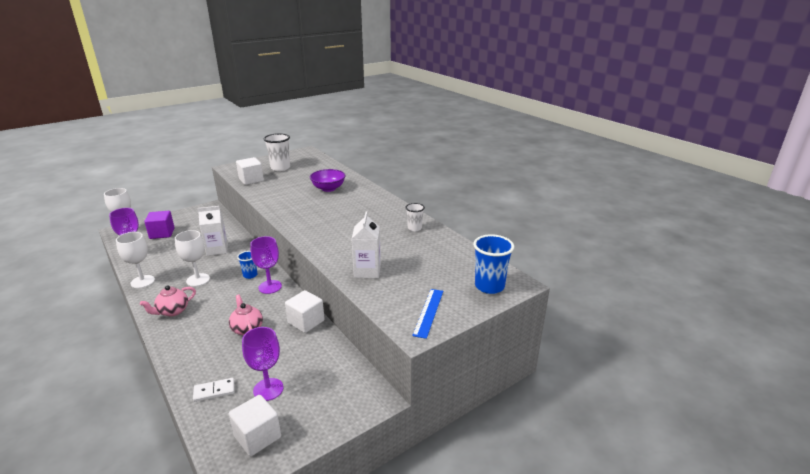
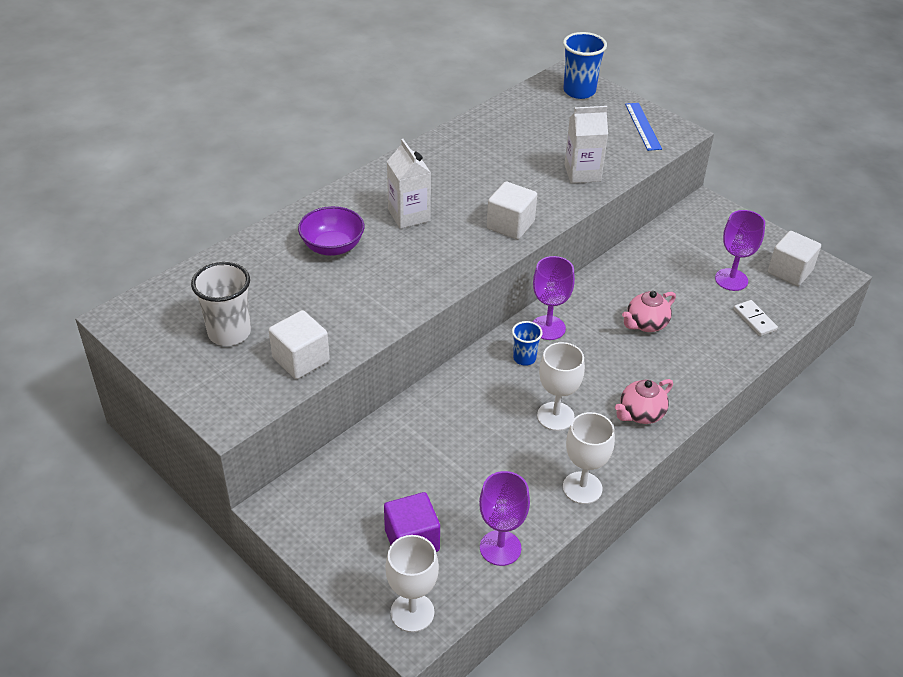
camera: 100 degrees left, 15 degrees up
pink teapot [140,285,196,316] -> pink teapot turned 105 degrees clockwise [615,379,673,424]
white carton [198,206,228,256] -> white carton moved to [387,139,431,229]
white cube [285,290,325,333] -> white cube moved to [487,182,537,239]
white cup [406,203,425,231] -> none
blue ruler [412,289,443,339] -> blue ruler turned 75 degrees clockwise [625,103,662,151]

